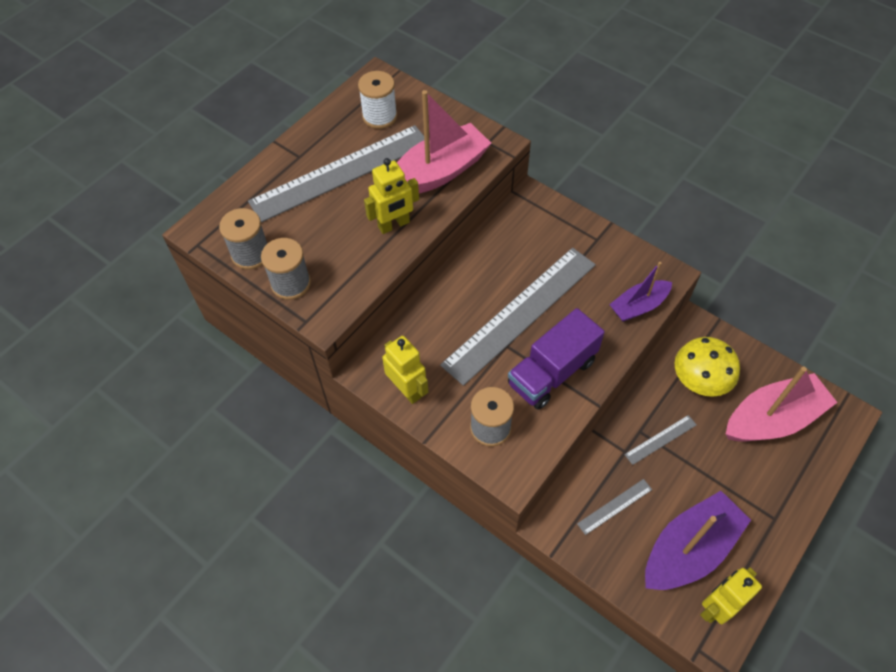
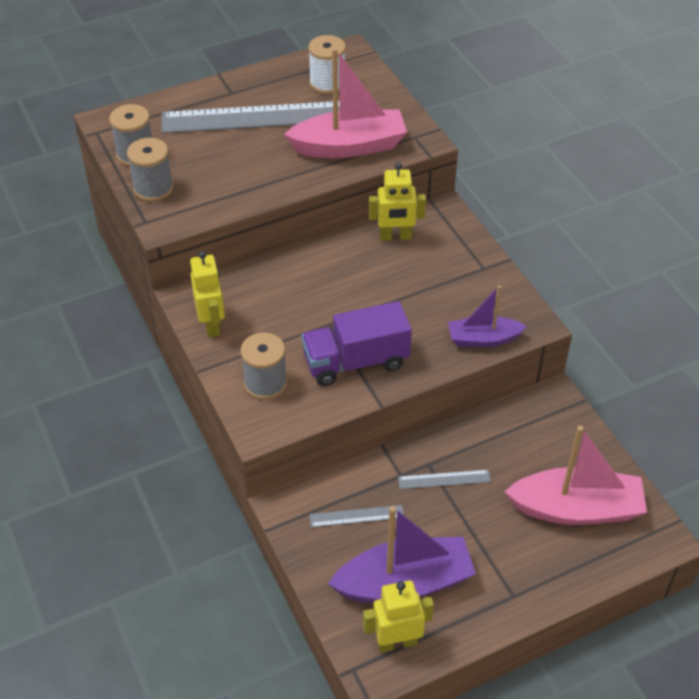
camera: 25 degrees right, 10 degrees down
yellow robot [364,158,419,234] -> yellow robot moved to [369,163,426,241]
grey ruler [440,248,596,386] -> none
yellow mushroom [675,337,740,397] -> none

